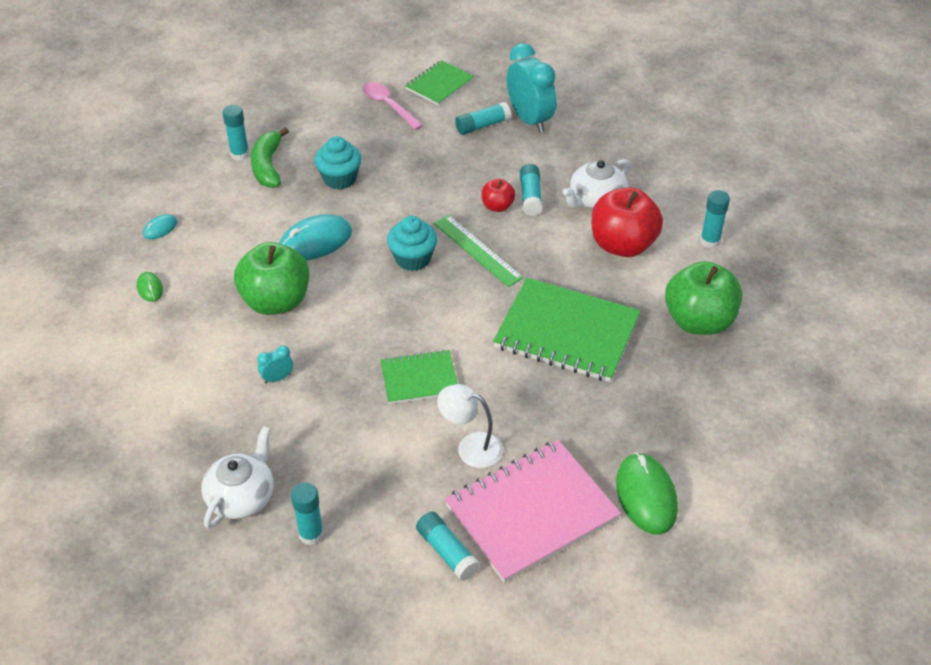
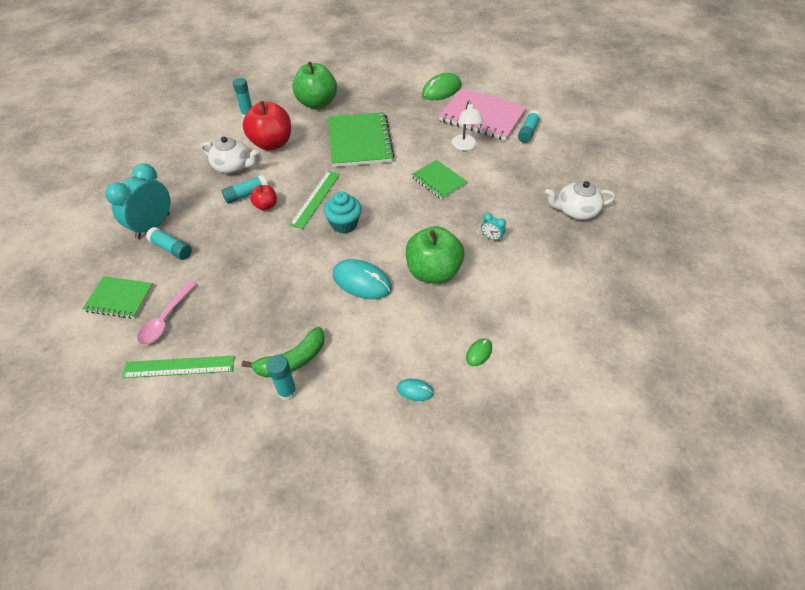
camera: 120 degrees left, 5 degrees up
turquoise glue stick [291,482,324,545] -> none
turquoise cupcake [314,136,362,190] -> none
none -> green ruler [122,355,235,378]

